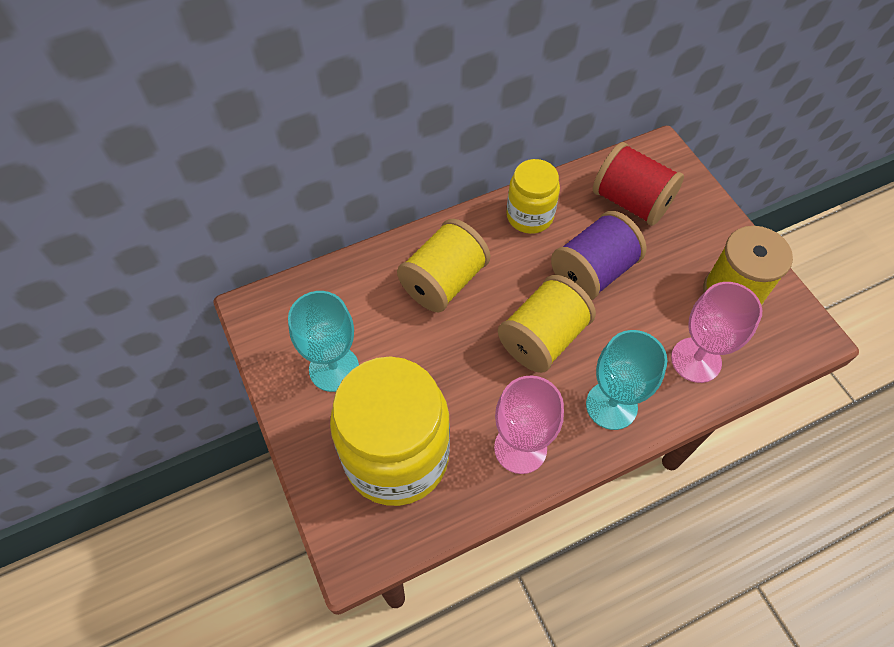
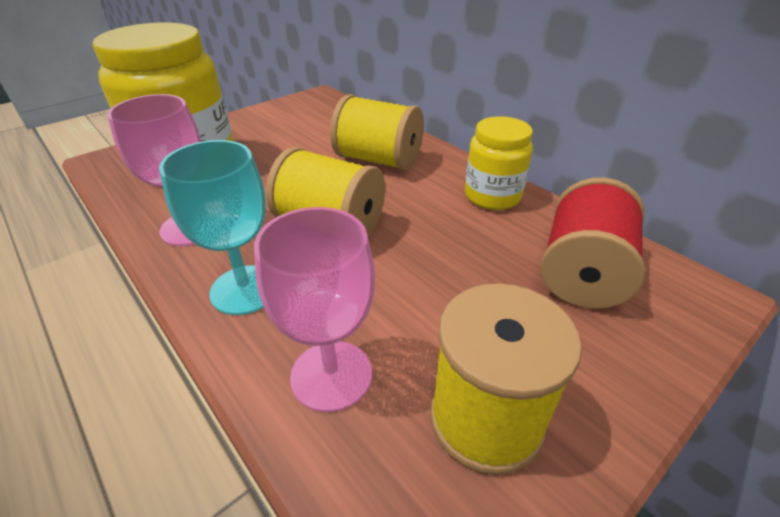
camera: 75 degrees right, 20 degrees down
turquoise goblet [288,291,359,392] -> none
purple spool [551,211,647,300] -> none

